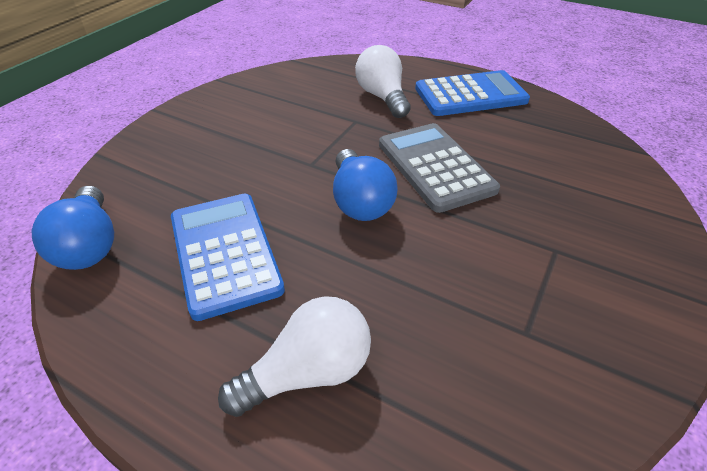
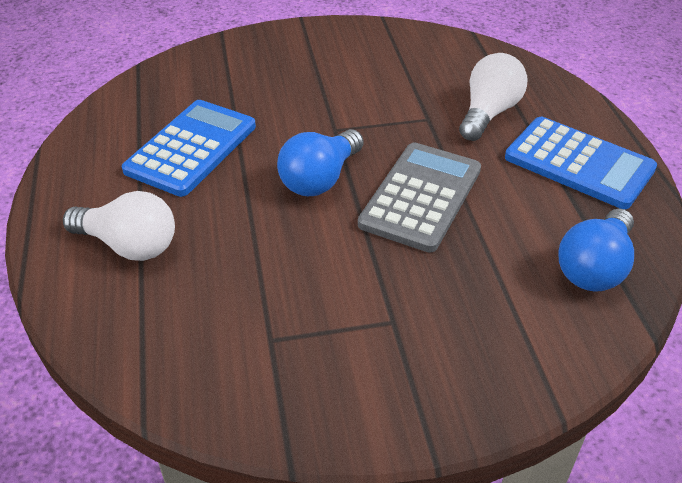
camera: 50 degrees right, 0 degrees up
blue light bulb [32,186,114,270] -> blue light bulb moved to [559,209,634,292]

